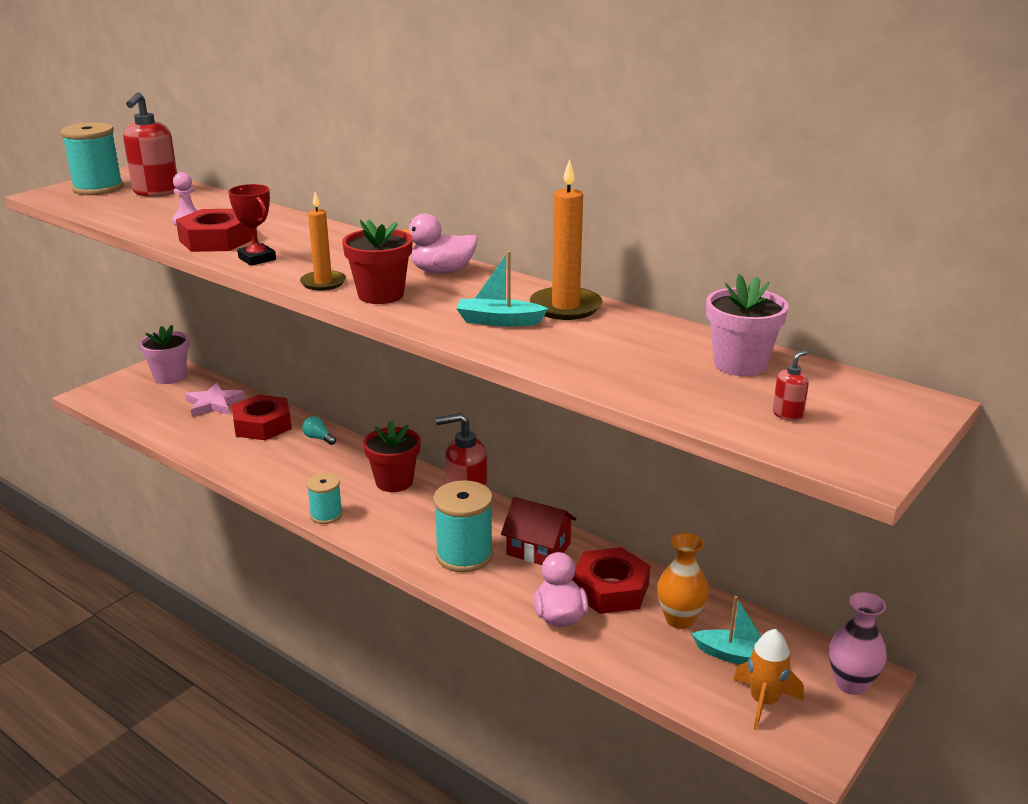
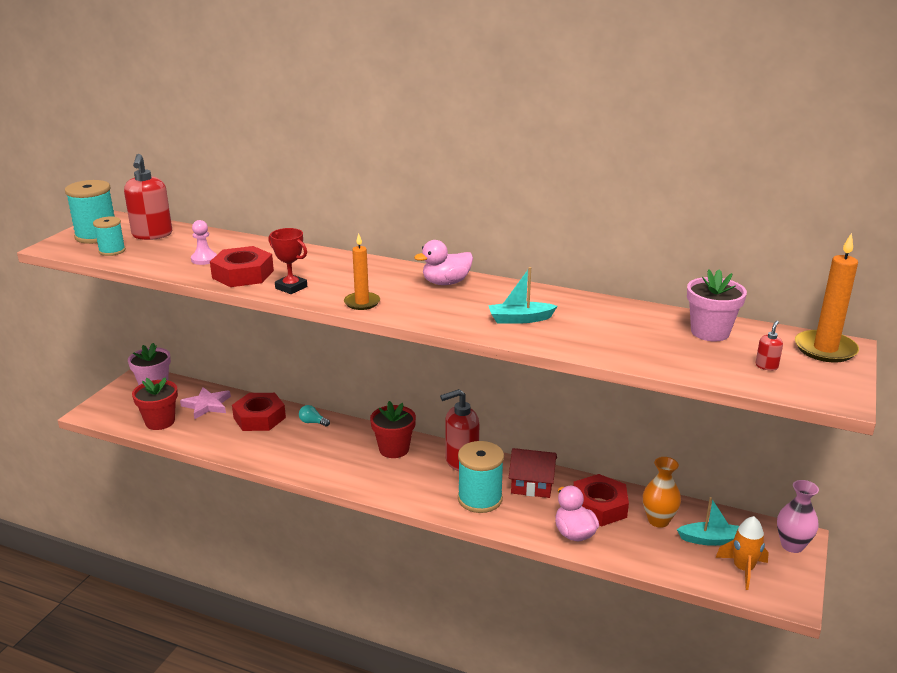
camera: 15 degrees left, 0 degrees up
turquoise spool [307,473,343,524] -> turquoise spool moved to [93,217,126,256]
red flower pot [342,220,413,304] -> red flower pot moved to [132,377,178,430]
orange candle [530,159,602,320] -> orange candle moved to [795,233,859,362]

